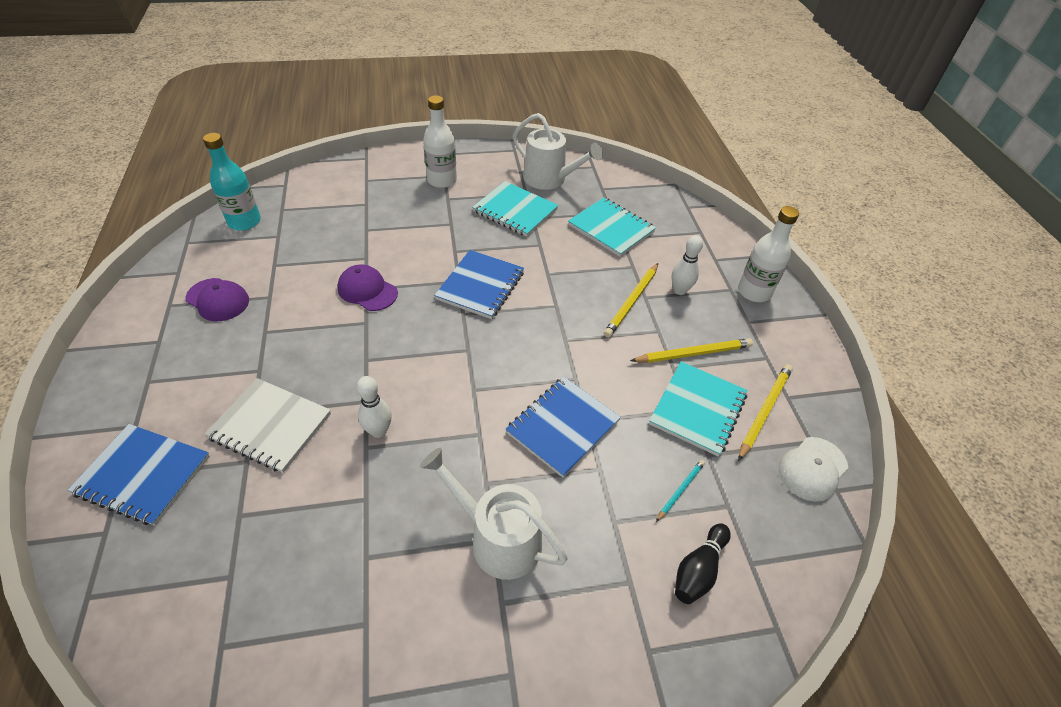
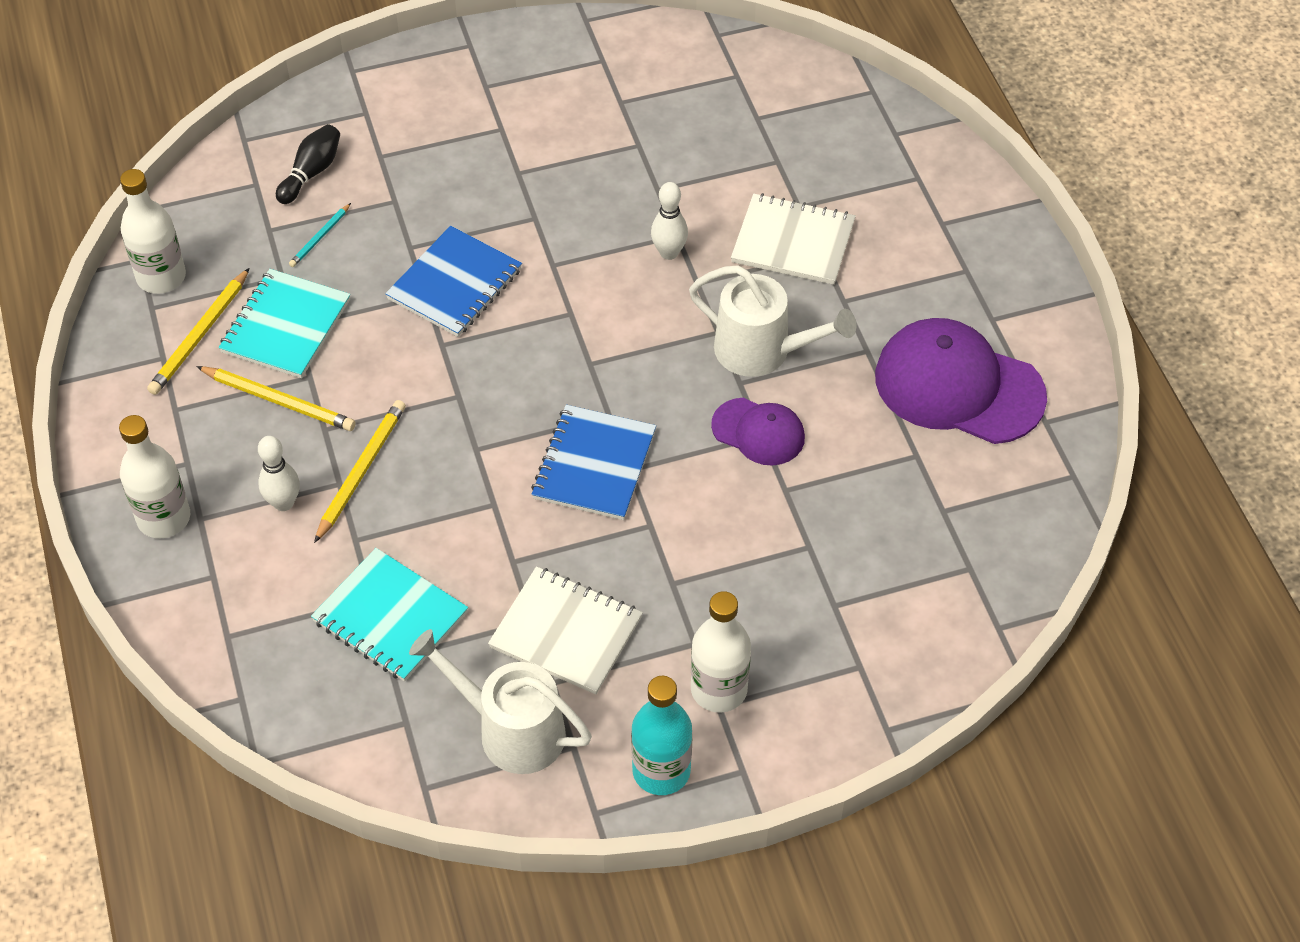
camera: 175 degrees right, 5 degrees up
blue notebook [68,424,210,525] -> none
purple cap [185,278,249,321] -> purple cap [875,318,1047,444], size x1.83
turquoise bottle [203,133,261,231] -> turquoise bottle moved to [631,676,692,795]
white watering can [420,448,568,580] -> white watering can moved to [689,265,856,377]
turquoise notebook [472,181,558,237] -> white notebook [488,566,643,694]
yellow pencil [630,338,753,363] -> yellow pencil turned 135 degrees counterclockwise [196,366,356,431]
white cap [778,437,848,502] -> white bottle [120,169,186,294]

